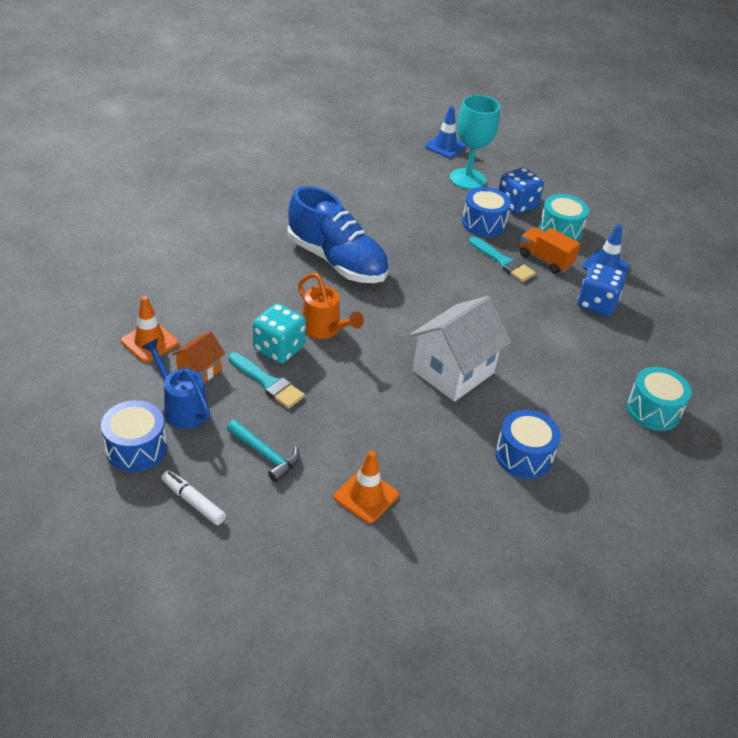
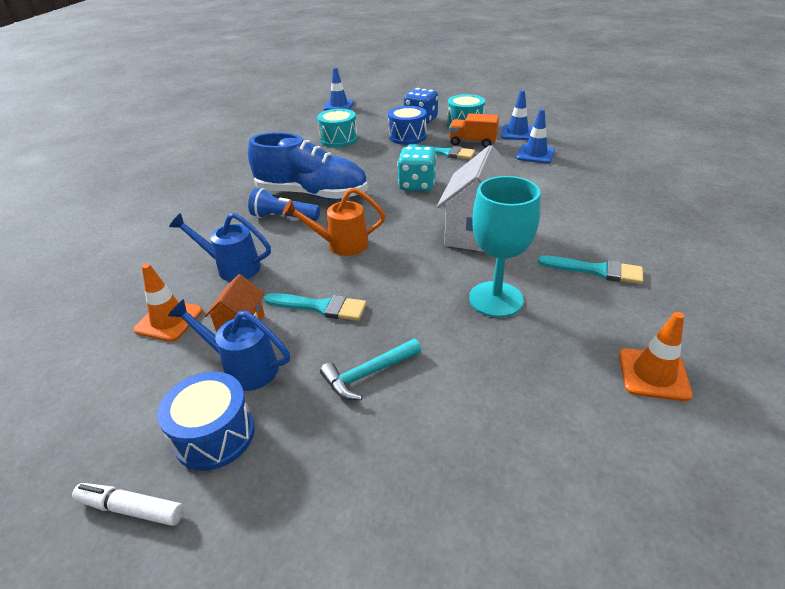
camera: 20 degrees left, 5 degrees down
white marker [162,470,226,525] -> white marker moved to [72,483,184,526]
turquoise hammer [227,419,300,482] -> turquoise hammer turned 135 degrees clockwise [320,339,421,400]
turquoise dice [253,303,306,364] -> turquoise dice moved to [397,147,437,191]
orange watering can [298,273,364,339] -> orange watering can turned 150 degrees clockwise [282,188,385,256]
orange traffic cone [334,450,399,523] -> orange traffic cone moved to [619,312,693,401]
turquoise goblet [450,95,500,190] -> turquoise goblet moved to [469,176,540,317]
blue drum [495,410,561,479] -> turquoise brush [538,256,643,284]
blue dice [577,263,626,316] -> blue traffic cone [516,109,555,164]
turquoise drum [626,367,692,431] -> turquoise drum moved to [317,109,358,148]
none -> blue watering can [169,213,271,281]
none -> blue flashlight [248,188,320,221]

